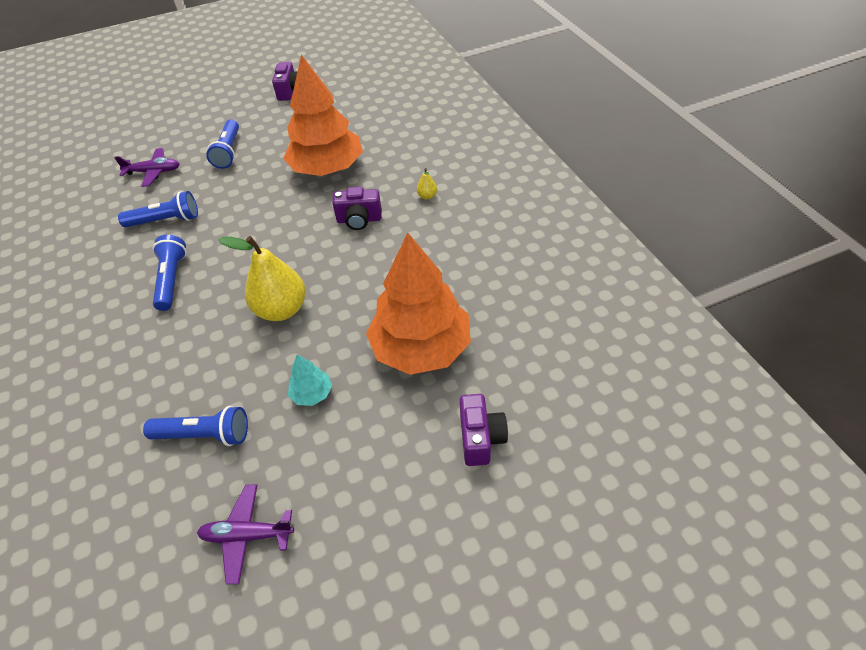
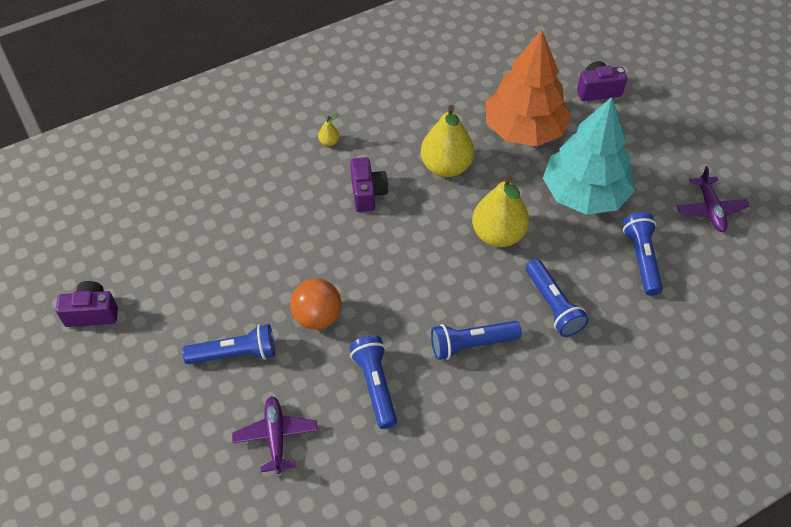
camera: 100 degrees left, 5 degrees up
orange tree [283,55,363,176] -> none
turquoise tree [288,354,332,406] -> turquoise tree [543,97,635,215], size x2.42
none -> orange ball [290,278,341,330]
none -> yellow pear [421,105,474,177]
none -> blue flashlight [526,259,589,337]

